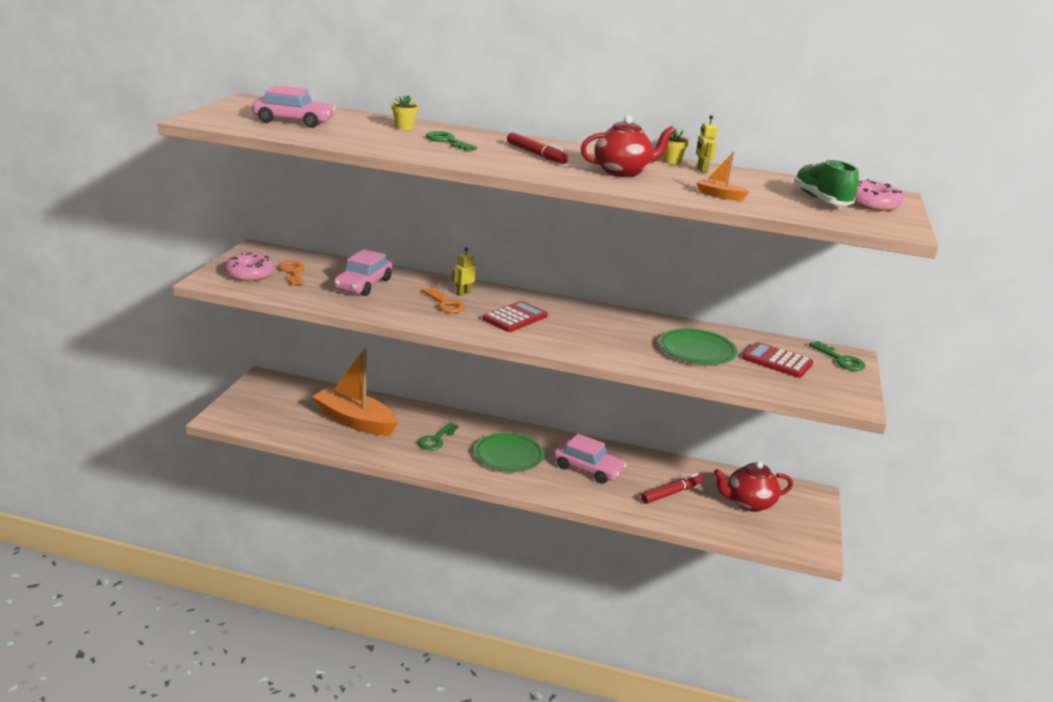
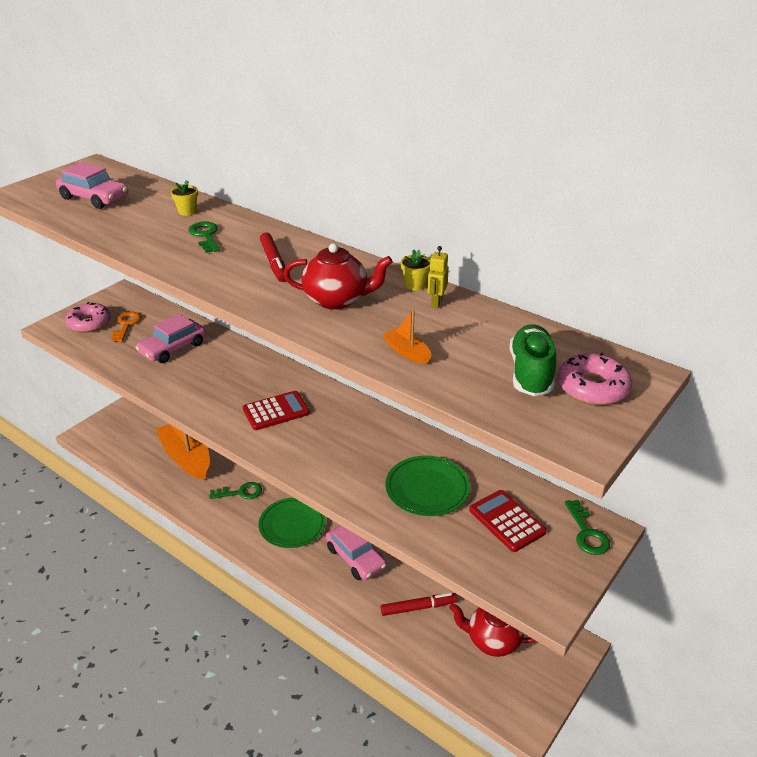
camera: 25 degrees right, 10 degrees up
green key [418,422,459,450] -> green key turned 150 degrees counterclockwise [209,482,262,499]
orange key [422,287,465,313] -> none
yellow robot [452,247,476,296] -> none

